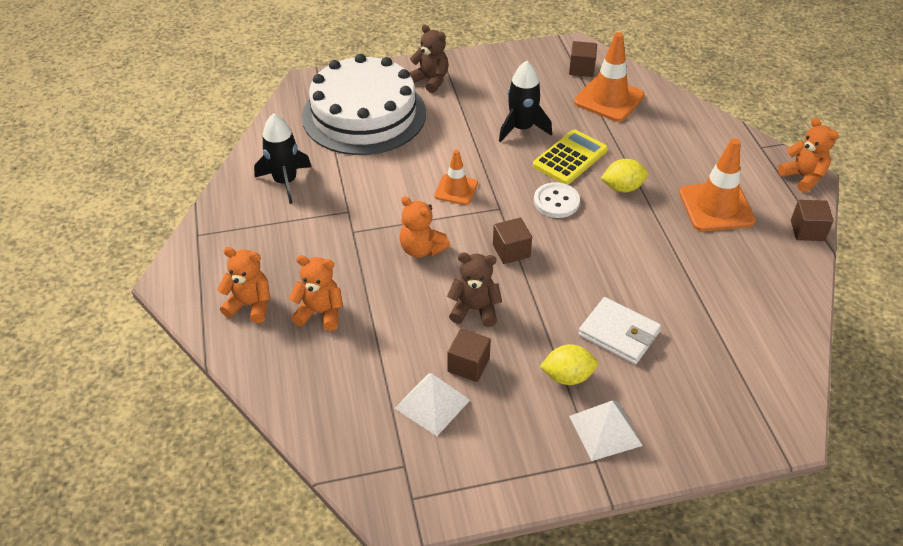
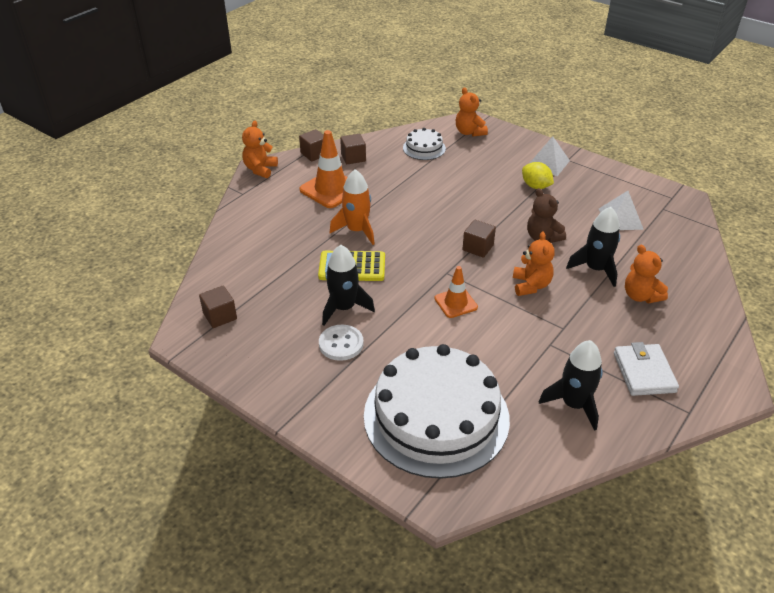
camera: 130 degrees left, 5 degrees down
orange teddy bear [217,247,270,323] -> orange teddy bear moved to [456,87,488,137]
brown teddy bear [409,25,449,93] -> none
brown cube [447,329,491,382] -> brown cube moved to [340,134,366,164]
white button [534,182,580,218] -> white button moved to [319,324,364,361]
orange traffic cone [574,32,645,122] -> none
white wallet [578,297,661,364] -> white wallet moved to [614,342,679,396]
yellow lemon [601,159,648,192] -> orange rocket [330,169,375,245]
none -> white cake [403,128,446,160]
none -> black rocket [566,207,620,287]

